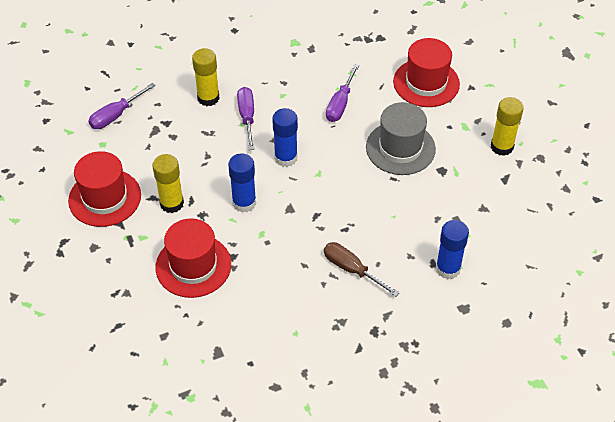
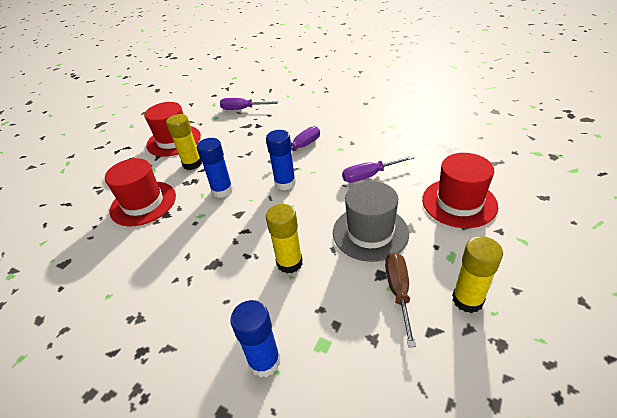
camera: 55 degrees right, 10 degrees down
yellow glue stick [192,48,220,106] -> yellow glue stick moved to [266,204,303,273]
brown screwdriver [324,242,400,296] -> brown screwdriver moved to [385,252,416,347]

